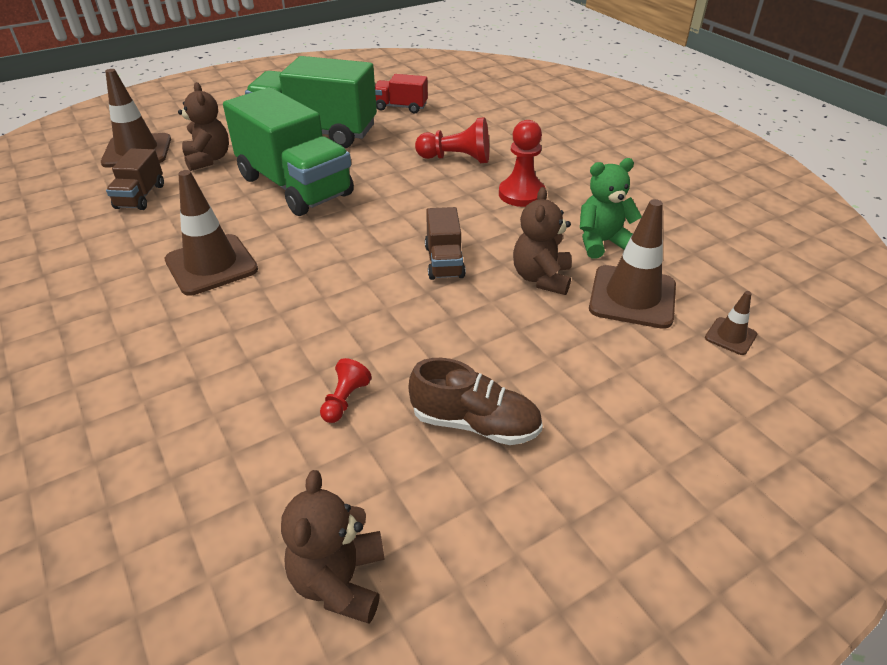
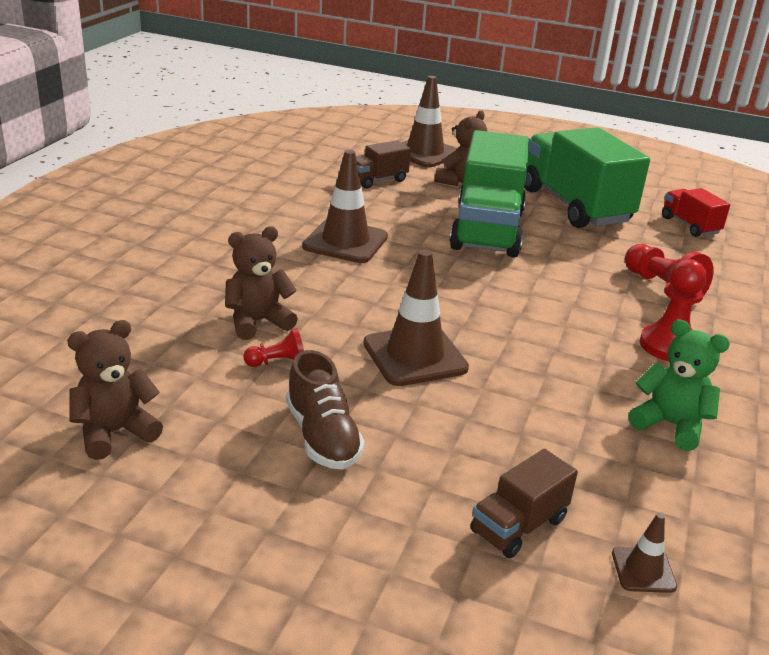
camera: 50 degrees right, 10 degrees down
brown truck [425,207,466,280] -> brown truck moved to [470,449,578,558]
brown teddy bear [513,187,572,295] -> brown teddy bear moved to [225,226,298,340]
brown traffic cone [589,199,676,329] -> brown traffic cone moved to [363,250,469,386]

